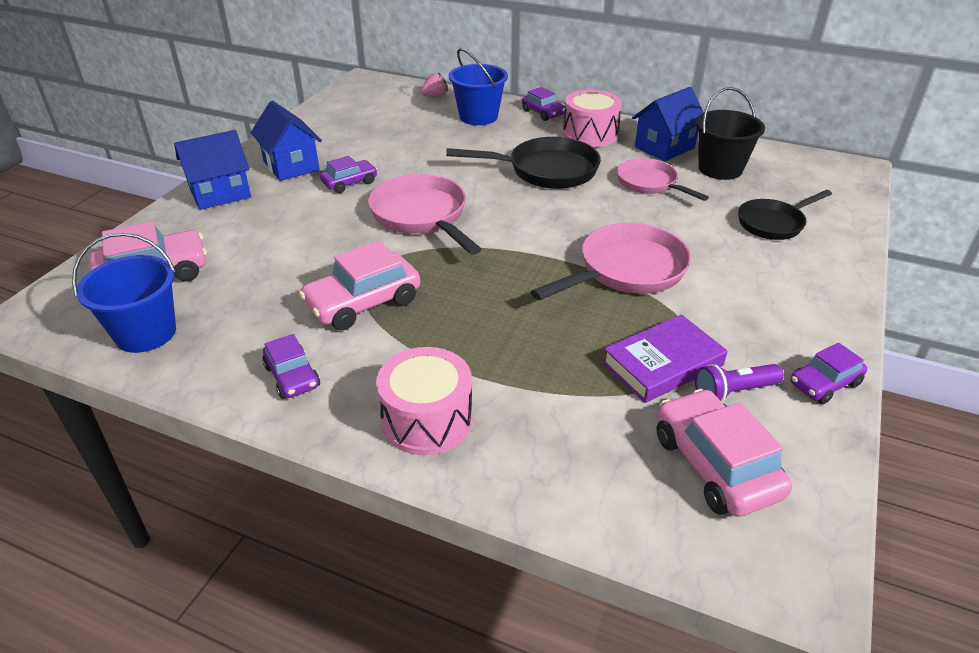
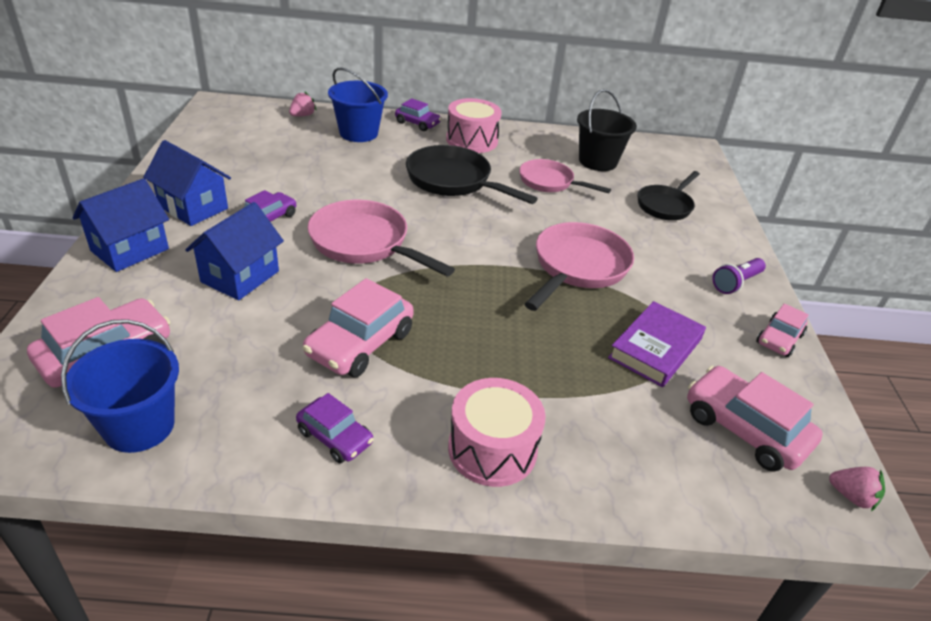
camera: 25 degrees left, 0 degrees up
black pan [446,137,601,189] -> black pan turned 120 degrees counterclockwise [406,145,538,204]
blue house [632,87,704,161] -> blue house moved to [185,202,284,300]
purple flashlight [695,364,784,402] -> purple flashlight moved to [712,258,766,294]
purple car [790,343,867,404] -> pink car [756,303,809,357]
none -> pink strawberry [829,467,885,511]

